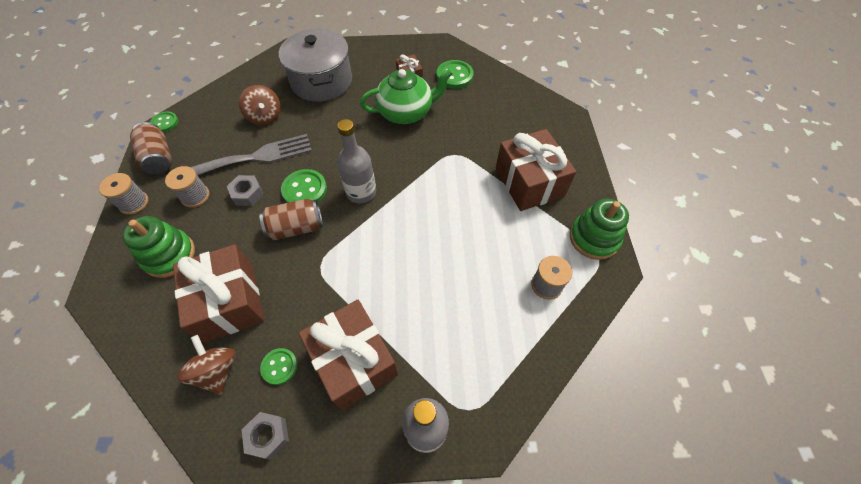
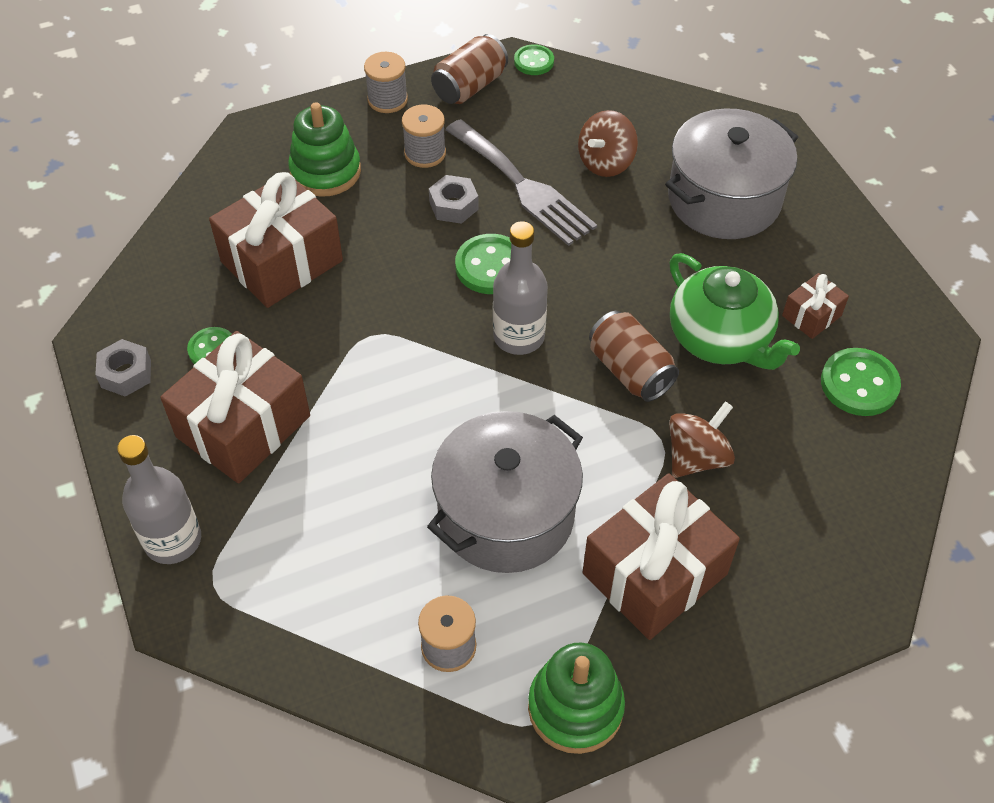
camera: 70 degrees right, 5 degrees down
brown spinning top [177,335,236,395] -> brown spinning top moved to [669,401,735,478]
brown can [260,199,323,240] -> brown can moved to [589,311,679,402]
none -> grey pot [427,411,583,573]

